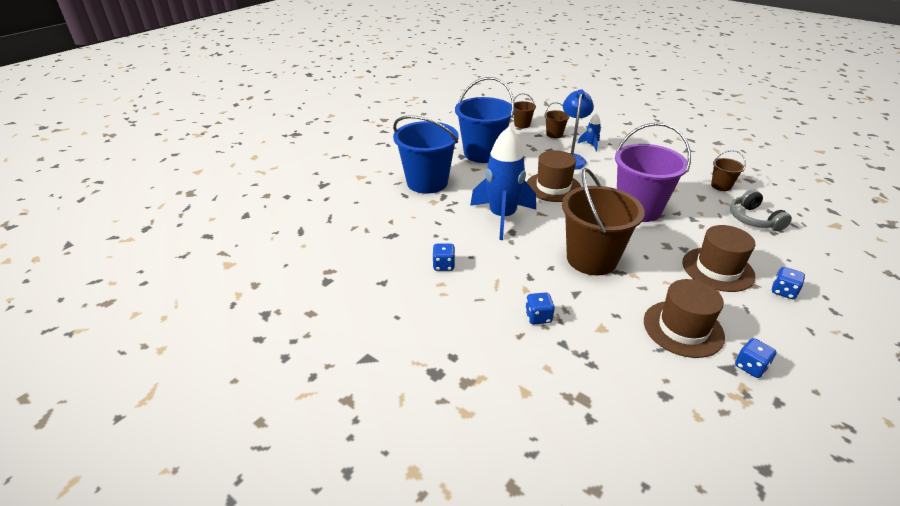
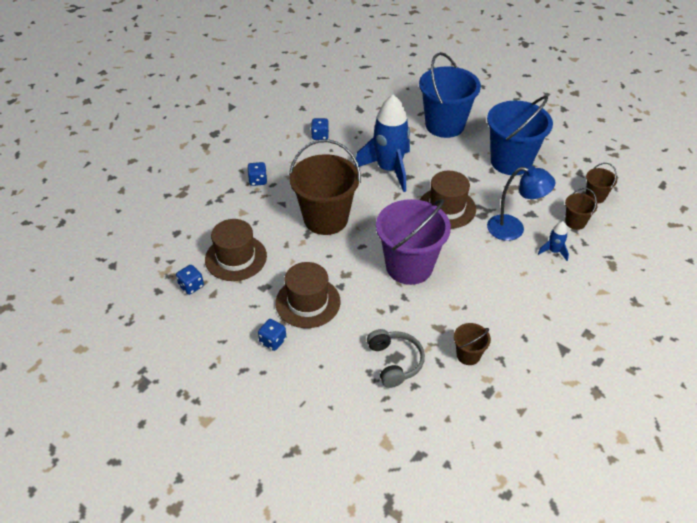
camera: 90 degrees right, 10 degrees up
grey headphones [730,189,792,231] -> grey headphones turned 90 degrees clockwise [367,329,425,388]

